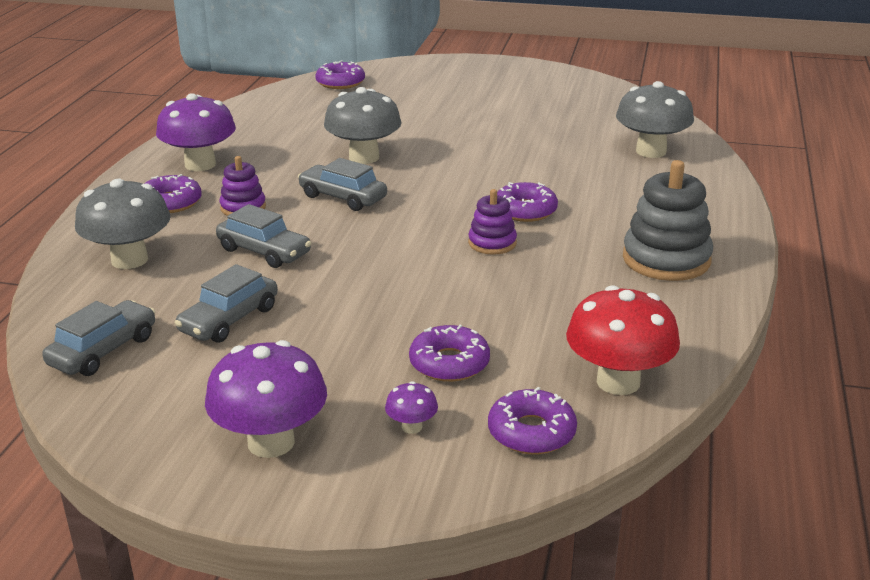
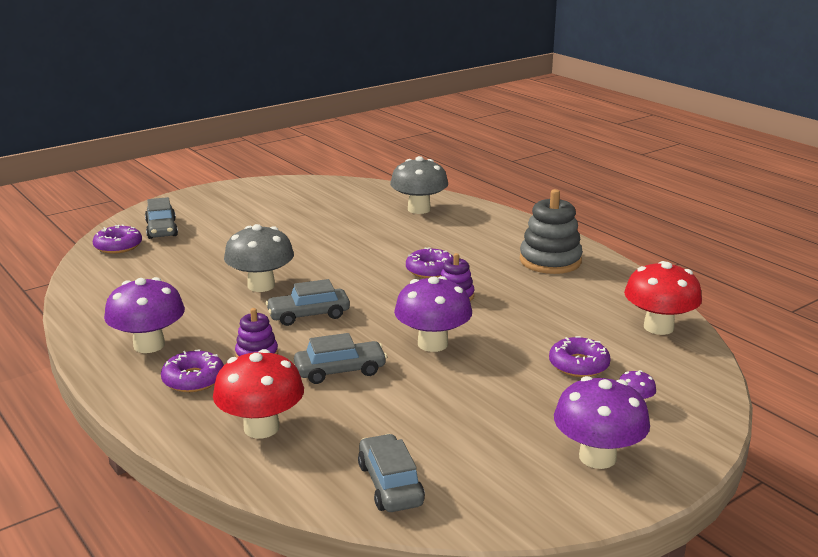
camera: 50 degrees left, 5 degrees down
grey mushroom [75,179,171,269] -> red mushroom [213,349,304,438]
grey car [175,264,278,343] -> grey car moved to [145,197,178,239]
purple donut [488,387,577,454] -> none
none -> purple mushroom [394,276,472,352]

